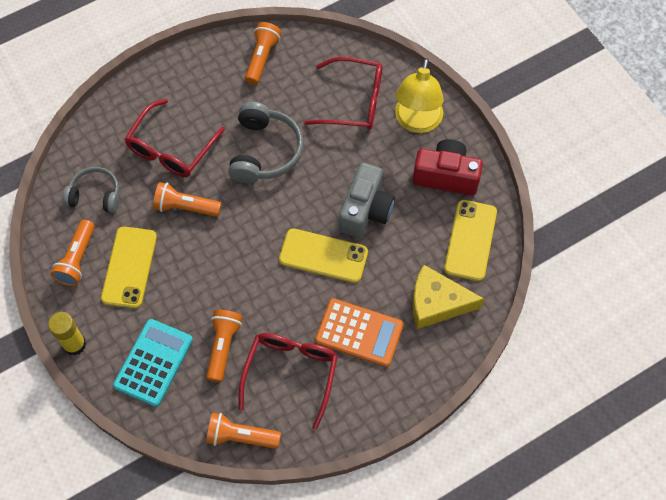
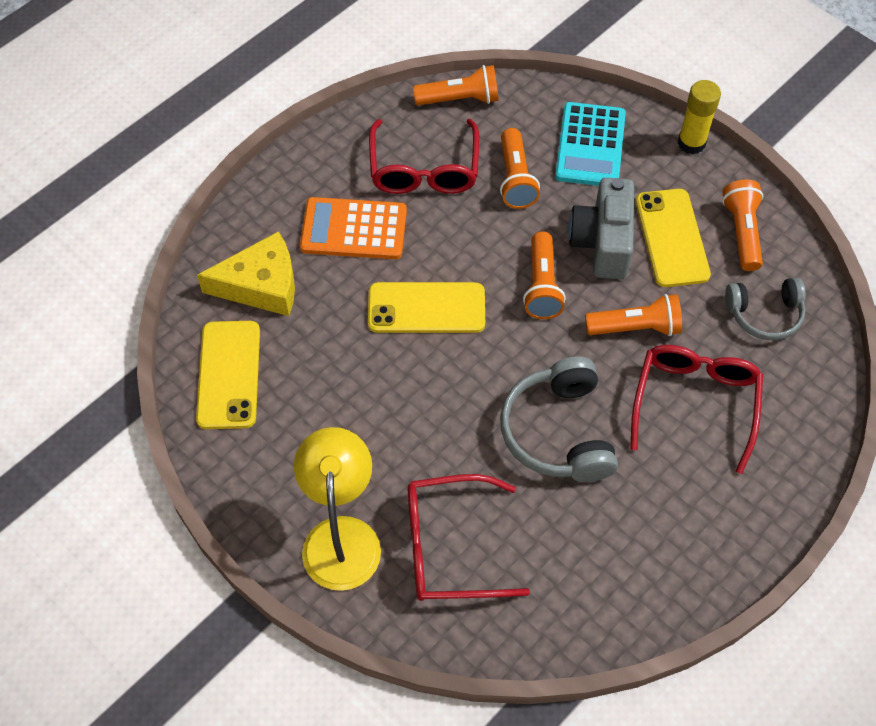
camera: 165 degrees right, 5 degrees down
orange flashlight [245,22,282,85] -> orange flashlight moved to [523,231,566,319]
grey camera [339,163,395,238] -> grey camera moved to [568,177,634,279]
red camera [413,139,483,195] -> none

